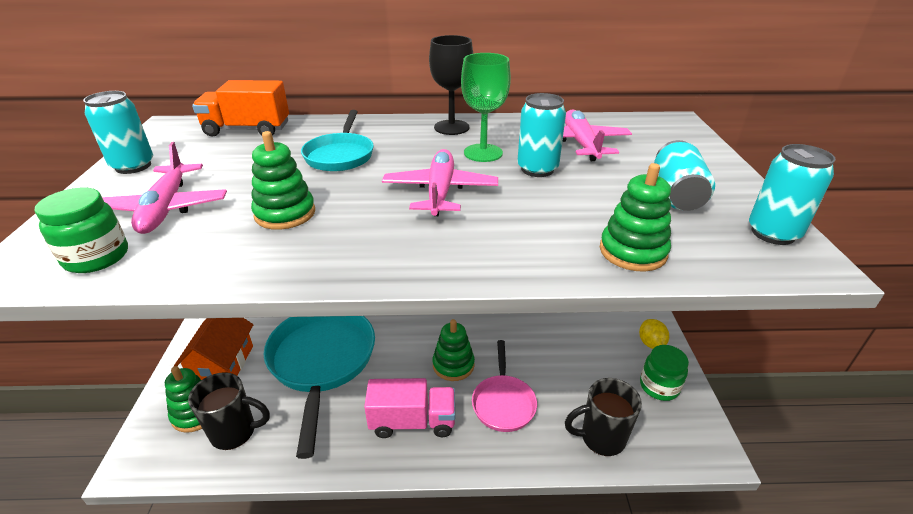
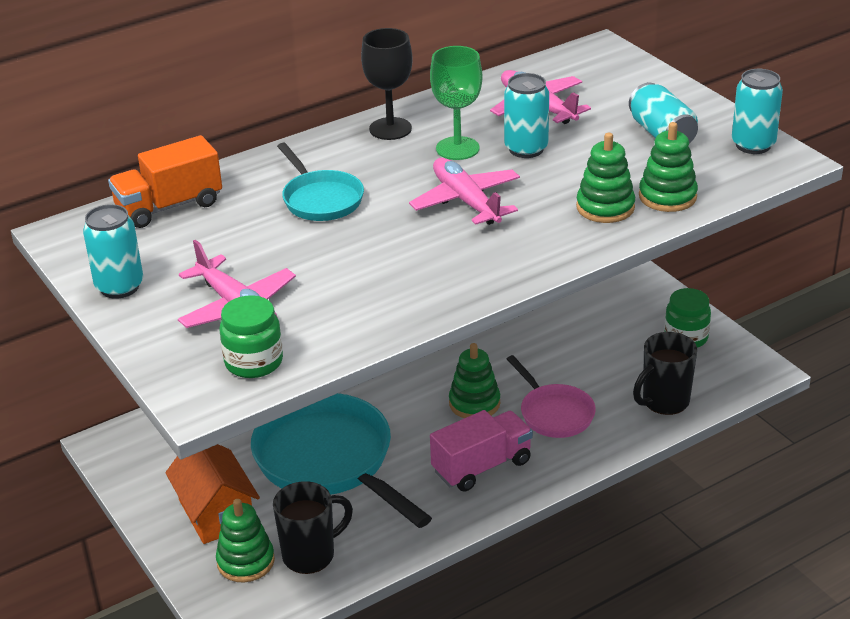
camera: 30 degrees left, 0 degrees up
green stacking toy [251,131,315,230] -> green stacking toy moved to [576,133,635,223]
yellow lemon [639,319,669,349] -> none

